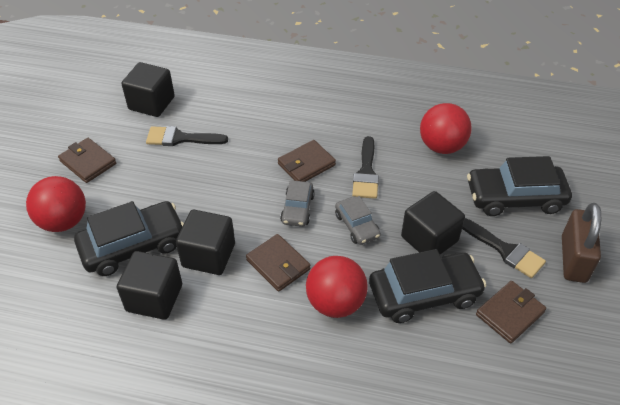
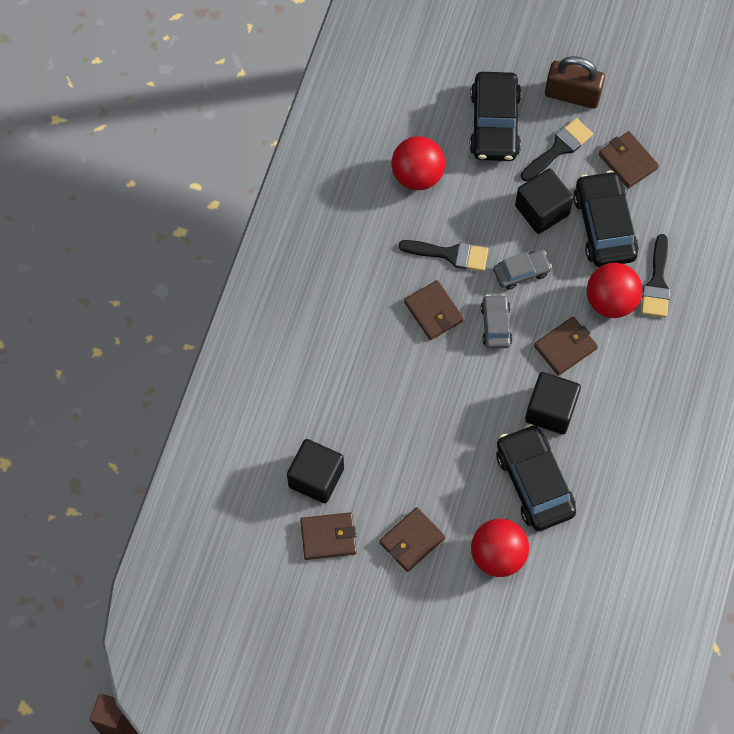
camera: 85 degrees left, 20 degrees up
black cube [117,251,182,320] -> none
black brush [146,126,228,146] -> black brush moved to [641,234,670,317]
grey car [280,180,315,227] -> grey car turned 105 degrees counterclockwise [481,294,512,349]
none -> brown wallet [300,512,357,560]

